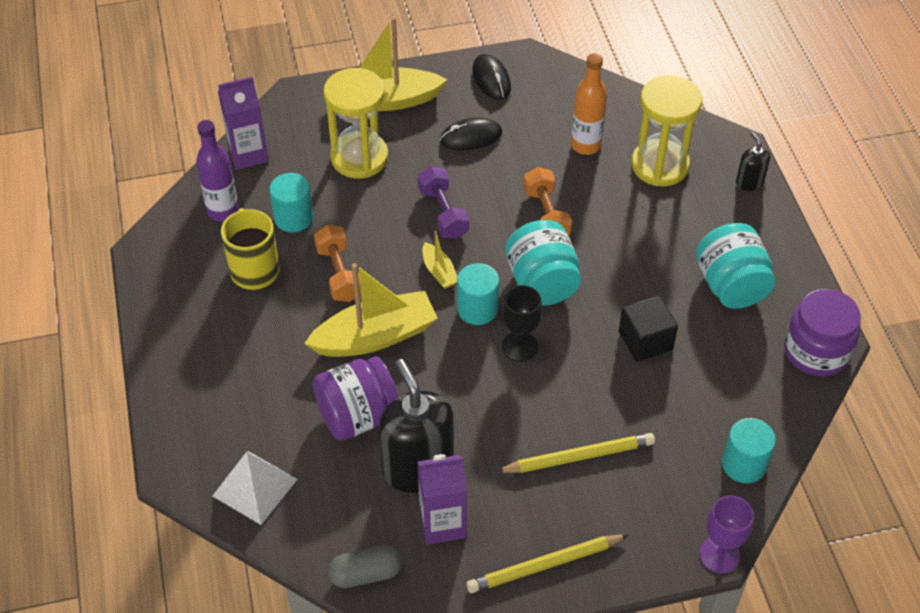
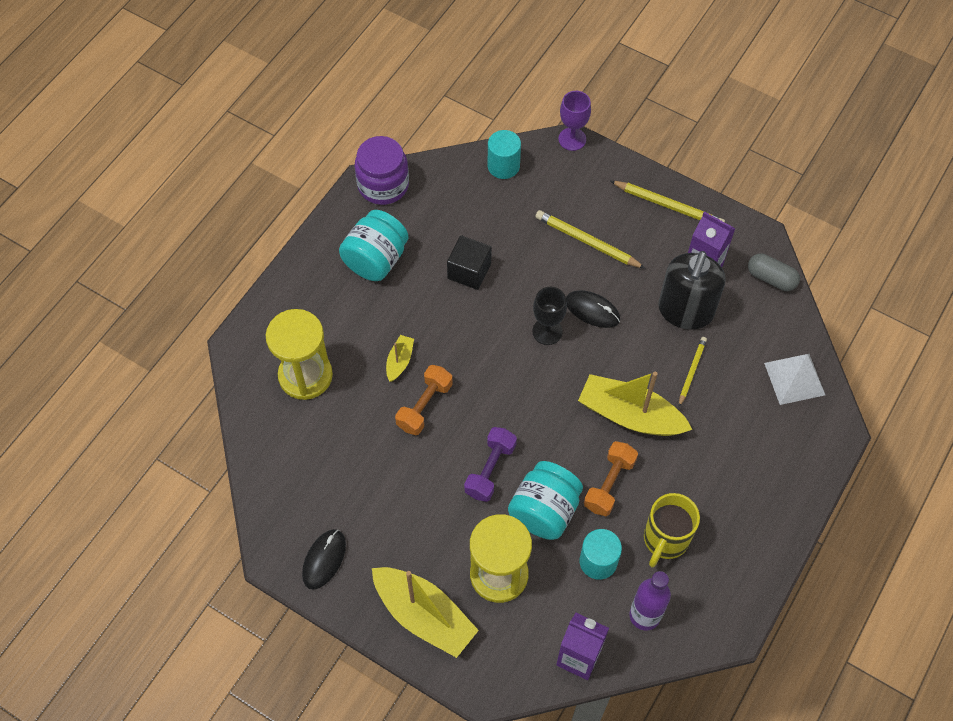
camera: 135 degrees left, 10 degrees up
purple jar [313,356,399,441] -> yellow pencil [679,337,707,407]
yellow boat [422,231,458,289] -> yellow boat moved to [386,335,414,382]
black mouse [439,117,502,151] -> black mouse moved to [566,290,620,328]
turquoise cylinder [457,263,499,325] -> none
turquoise jar [505,220,581,306] -> turquoise jar moved to [508,461,583,540]
orange bottle [571,53,607,155] -> none
black soap dispenser [736,132,770,191] -> none

